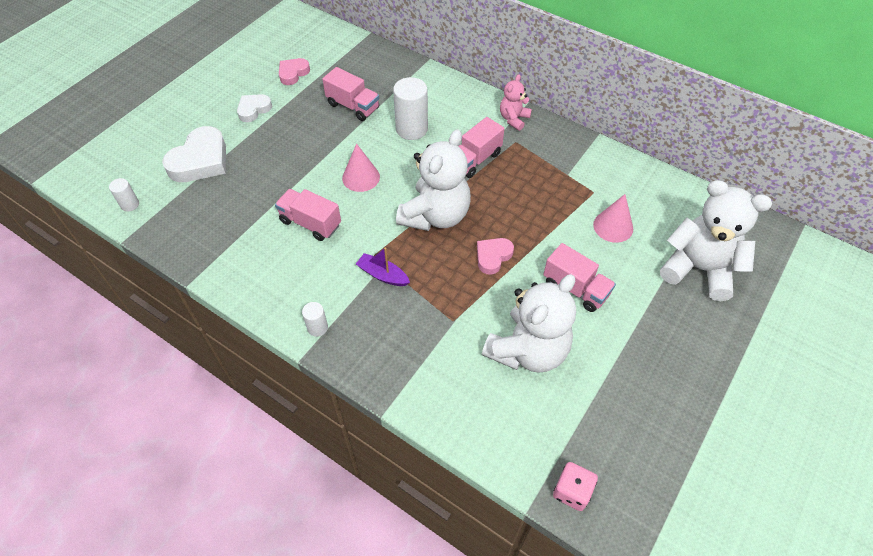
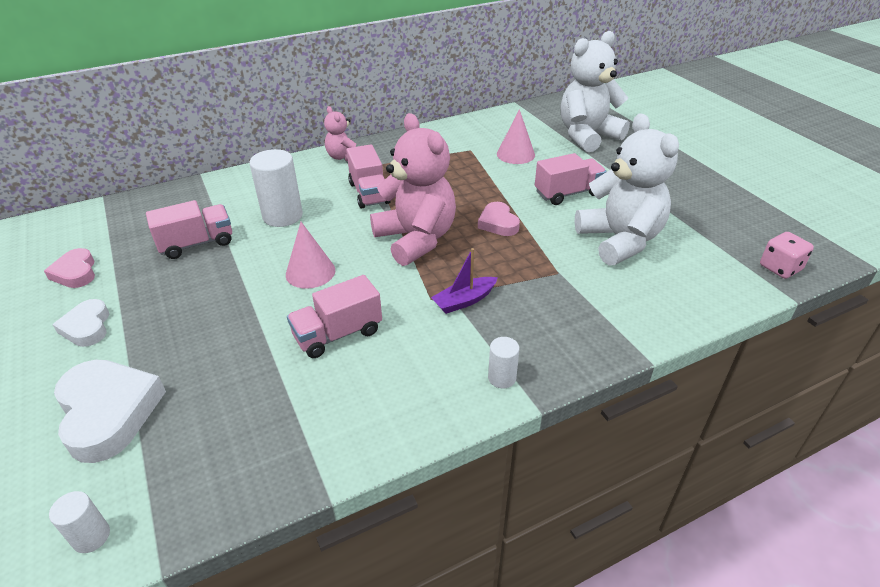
camera: 60 degrees left, 15 degrees down
white teddy bear [396,129,471,231] -> pink teddy bear [370,113,456,266]

